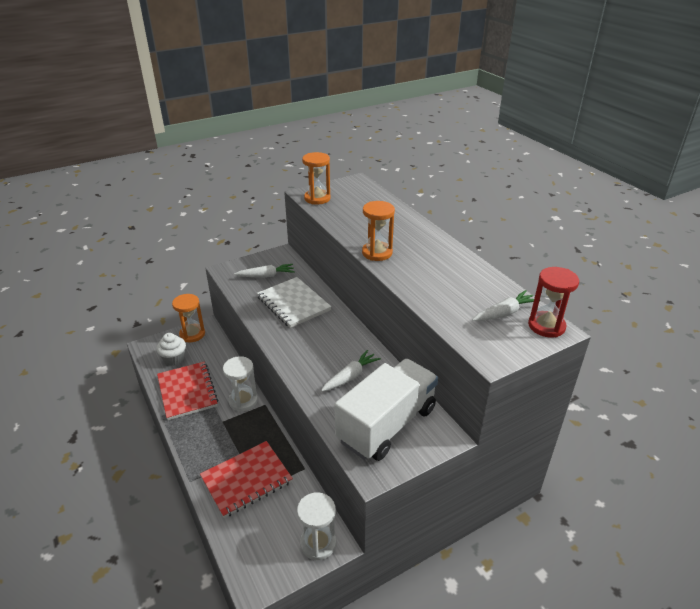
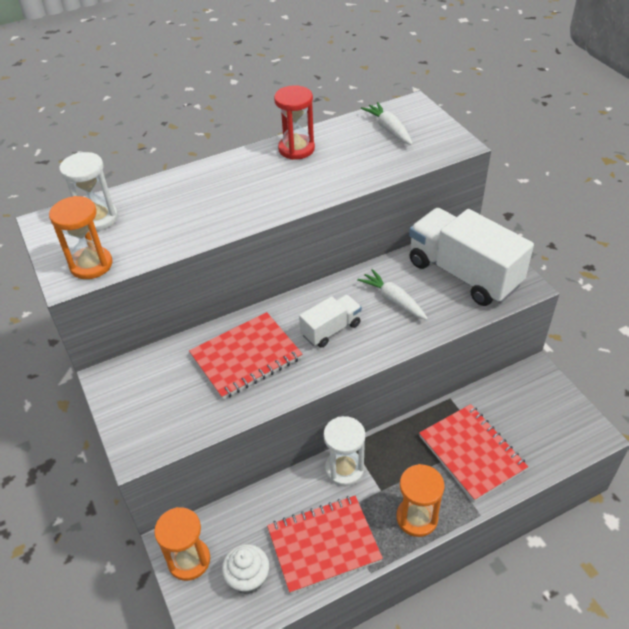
camera: 85 degrees left, 10 degrees up
white carrot [234,264,295,278] -> none
white notebook [257,277,331,328] -> red notebook [189,312,302,399]
white hourglass [297,492,336,561] -> white hourglass moved to [59,152,118,231]
orange hourglass [362,201,395,261] -> orange hourglass moved to [396,464,444,537]
red hourglass [528,267,579,338] -> red hourglass moved to [274,85,315,160]
none -> white truck [299,295,362,348]

